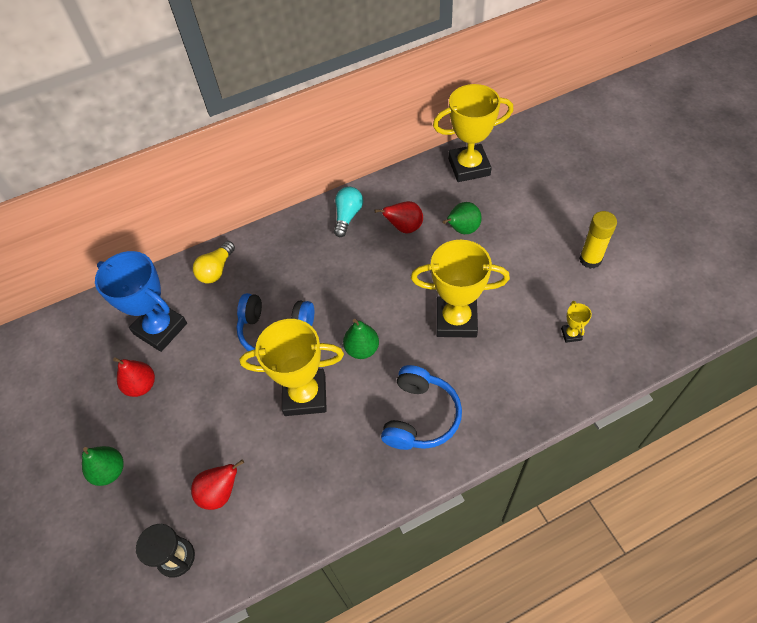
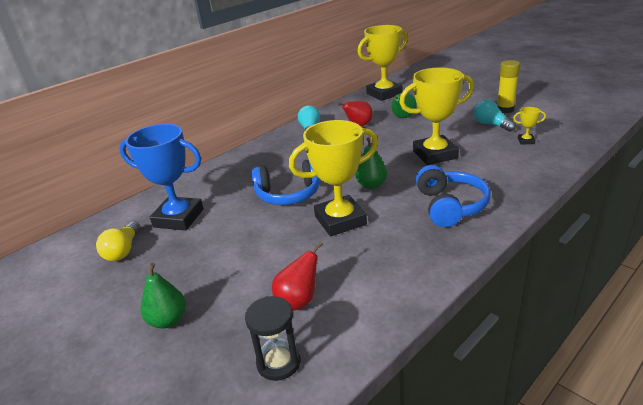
camera: 20 degrees left, 25 degrees down
red pear [113,357,155,397] -> none
yellow light bulb [193,241,235,284] -> yellow light bulb moved to [96,221,141,261]
yellow trophy [561,301,592,343] -> yellow trophy turned 60 degrees counterclockwise [513,107,546,145]
none -> turquoise light bulb [473,100,516,132]

